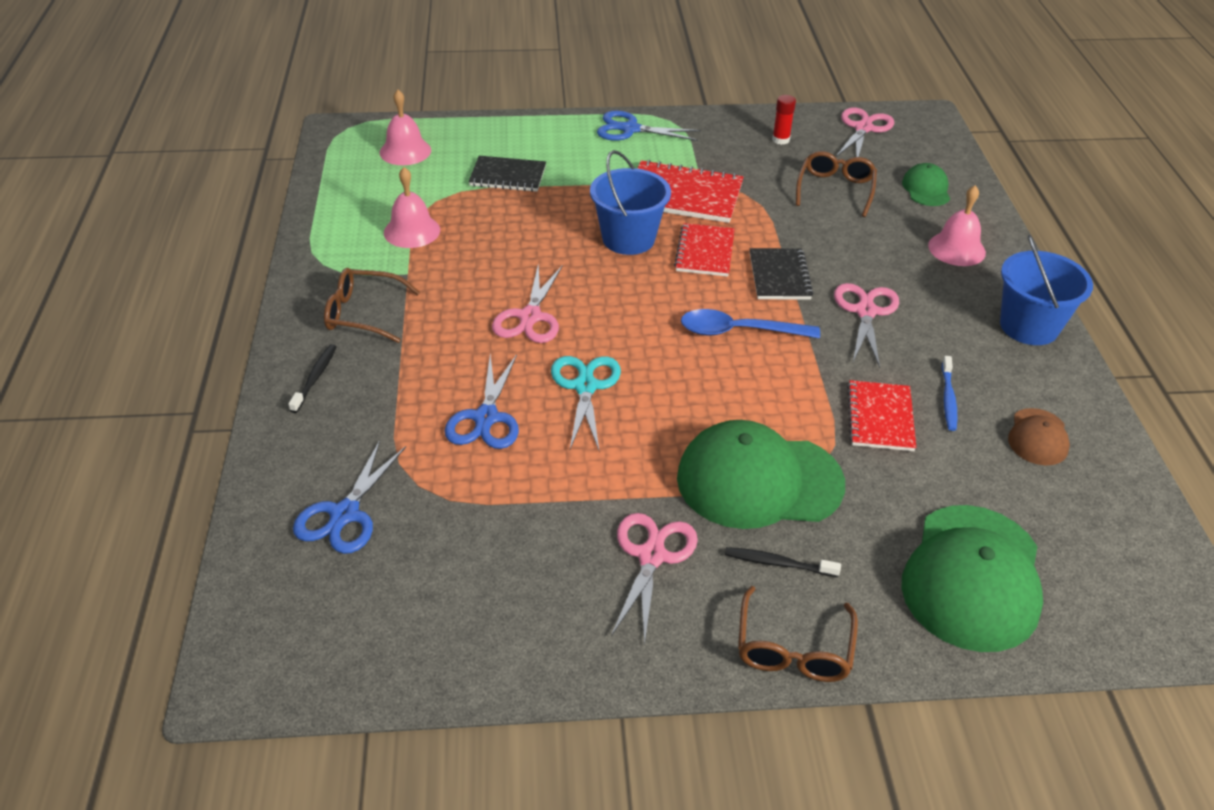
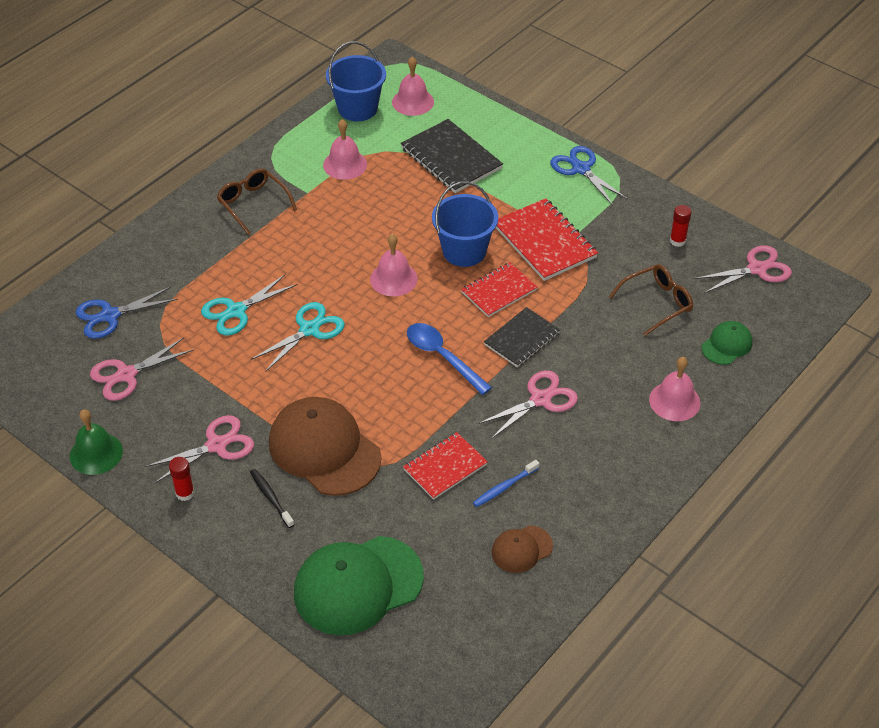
camera: 45 degrees right, 5 degrees up
black toothbrush [288,344,337,413] -> none
blue scissors [445,354,519,449] -> turquoise scissors [201,274,297,335]
black notebook [468,156,546,192] -> black notebook [401,119,503,193], size x1.52
pink scissors [492,263,563,343] -> pink scissors moved to [90,338,194,401]
green cap [677,420,845,529] -> brown cap [269,397,382,496]
brown glasses [738,586,858,682] -> none
blue bucket [1000,235,1093,345] -> blue bucket moved to [326,42,386,121]
none -> green bell [70,409,123,475]
none -> red glue stick [169,457,195,501]
none -> pink bell [370,234,418,296]

